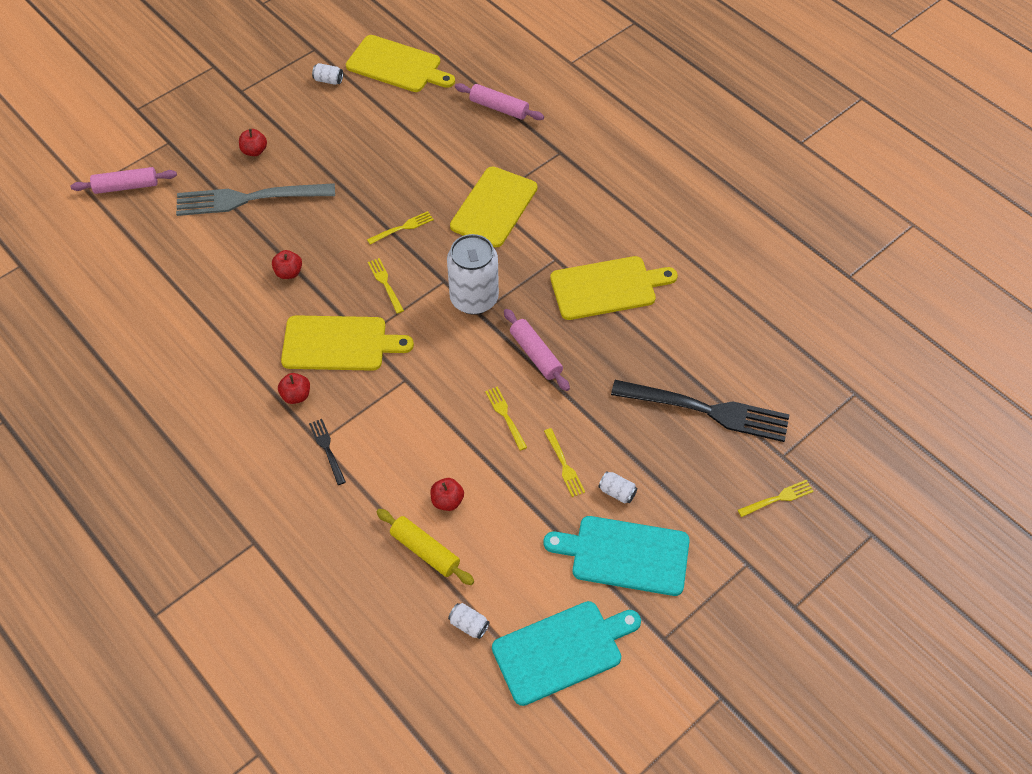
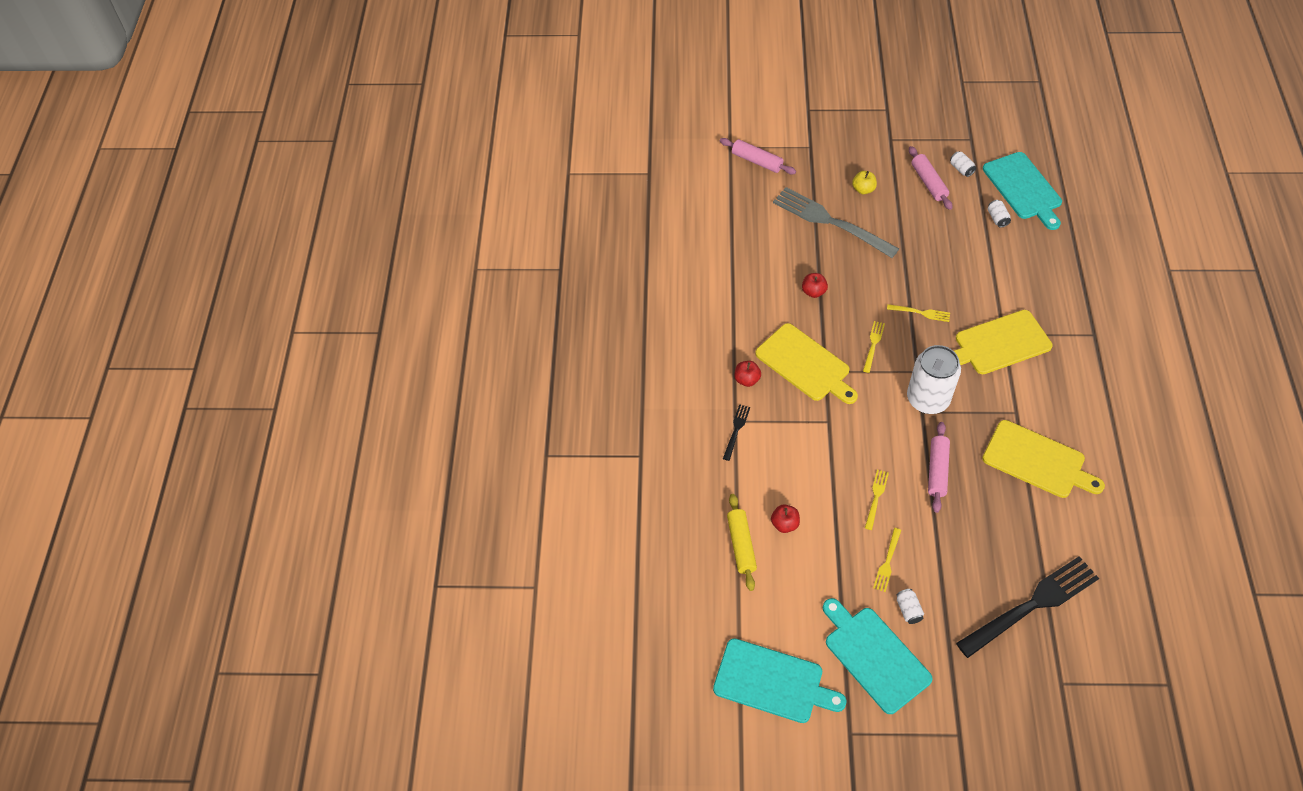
camera: 45 degrees right, 0 degrees up
red apple [239,129,267,156] -> yellow apple [852,171,877,194]
yellow cutting board [346,35,455,92] -> turquoise cutting board [983,152,1062,230]
white can [448,603,490,639] -> white can moved to [988,200,1011,228]
pink rolling pin [455,83,544,120] -> pink rolling pin moved to [909,146,953,210]
black fork [611,380,790,442] -> black fork turned 90 degrees counterclockwise [956,556,1099,658]
yellow fork [738,480,814,517] -> none

